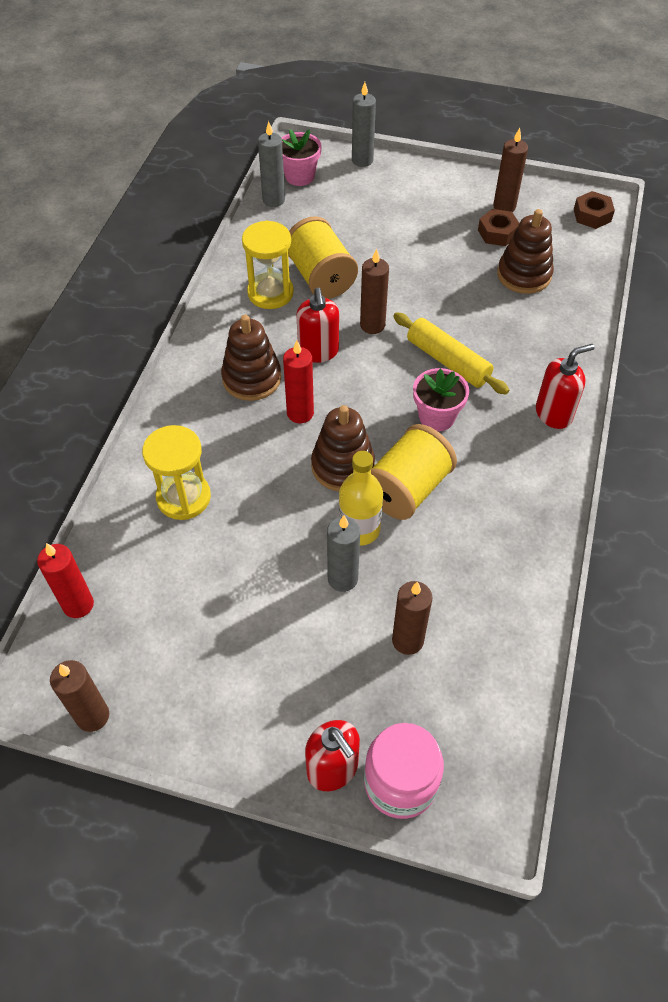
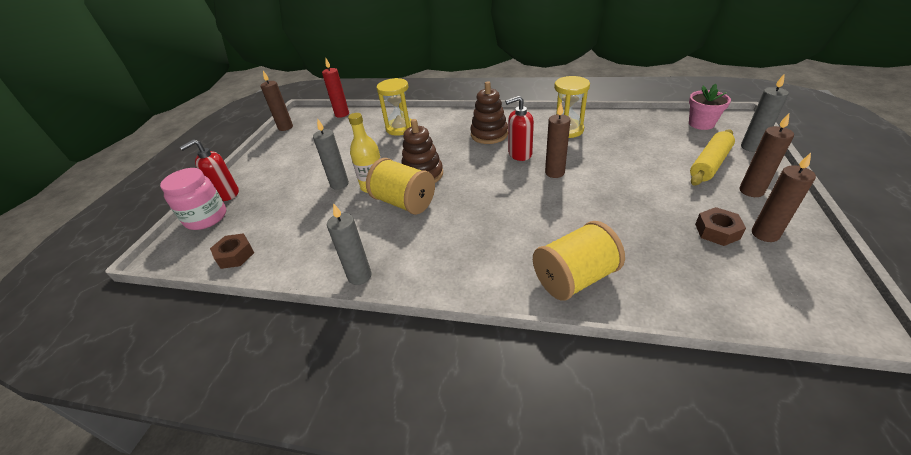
camera: 90 degrees right, 15 degrees down
grey candle [258,121,285,207] -> grey candle moved to [327,203,372,285]
red candle [283,340,314,423] -> none
yellow spool [288,216,358,299] -> yellow spool moved to [533,221,625,301]
brown candle [392,581,432,655] -> brown candle moved to [739,114,794,197]
yellow rolling pin [393,312,509,394] -> yellow rolling pin moved to [690,129,735,186]
pink flower pot [413,368,469,431] -> none
brown stacking toy [497,209,554,294] -> none
red soap dispenser [536,344,595,429] -> none
brown nut [574,191,615,229] -> brown nut moved to [210,233,254,269]

